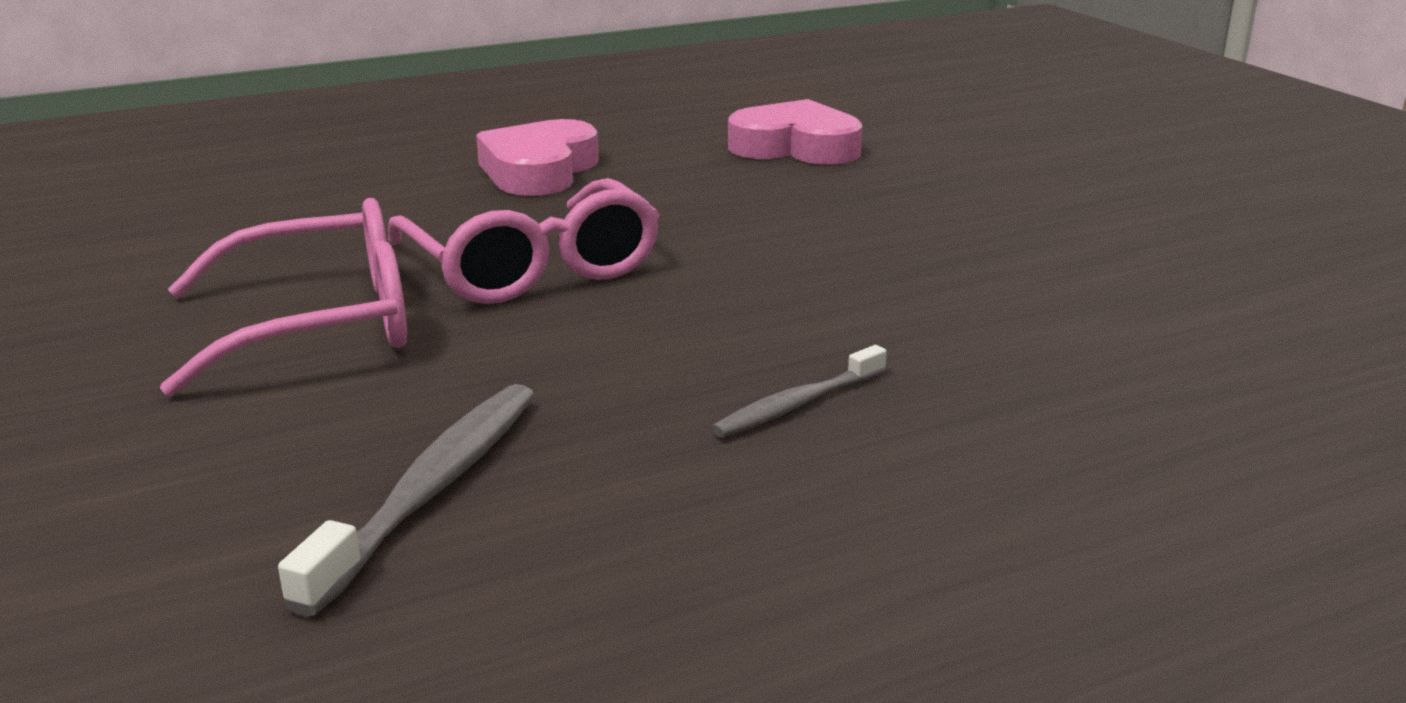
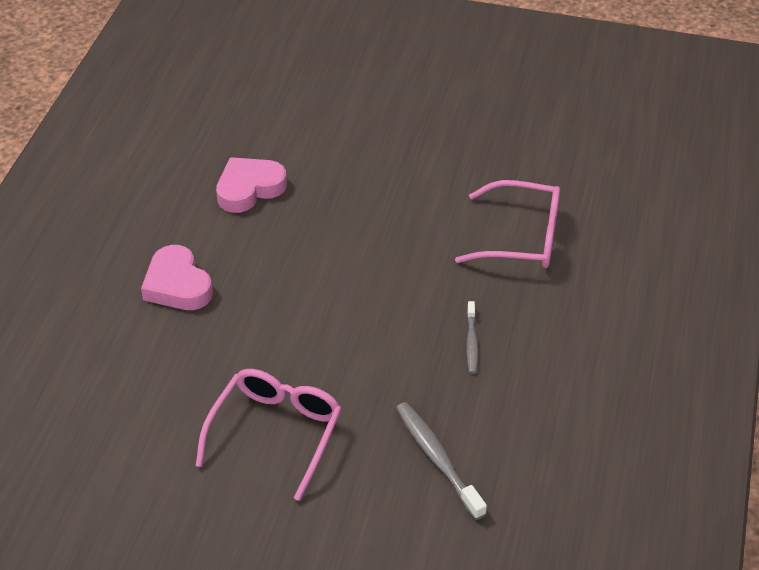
camera: 50 degrees left, 20 degrees up
pink glasses [388,178,660,304] -> pink glasses moved to [455,180,560,268]

